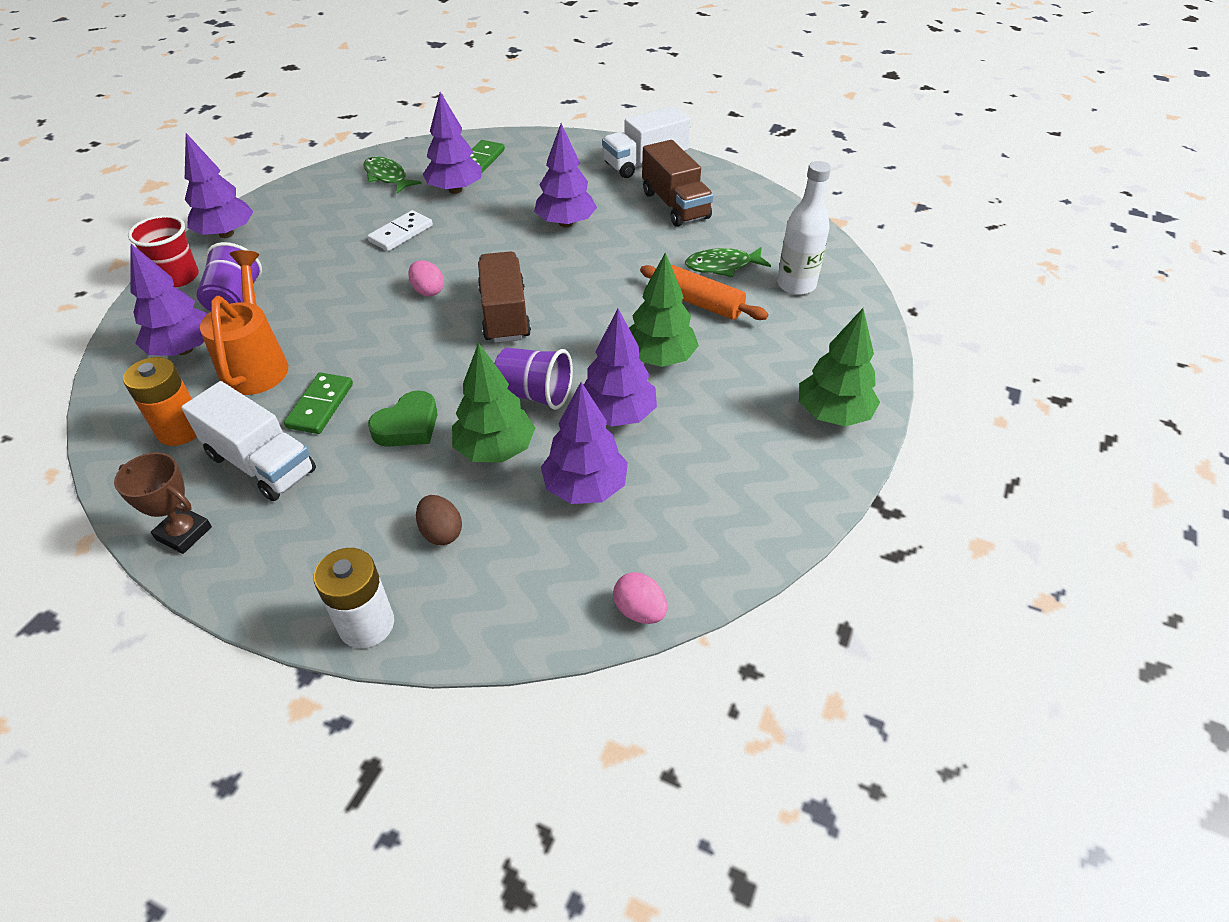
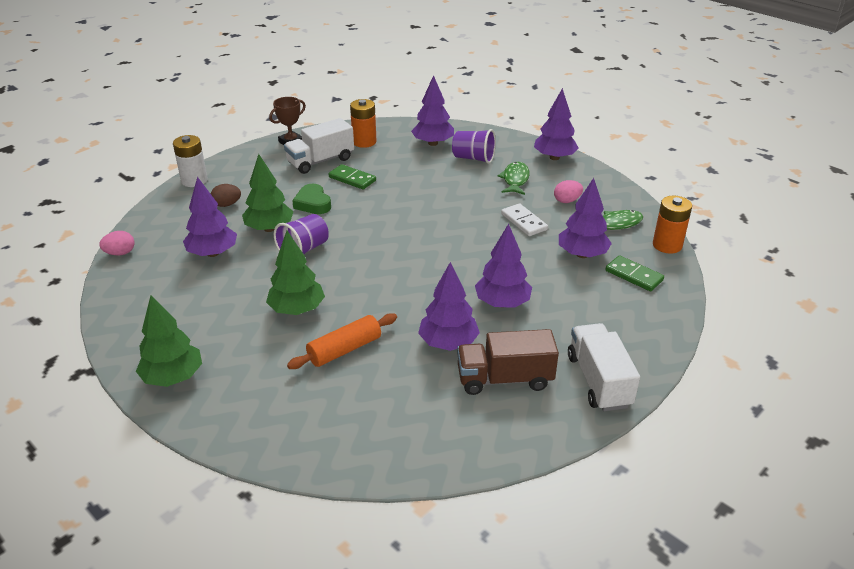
camera: 110 degrees right, 10 degrees down
red cup [128,215,199,287] -> none
orange watering can [200,250,288,395] -> none
pink egg [408,260,444,296] -> pink egg moved to [554,180,583,203]
brown truck [478,251,531,343] -> none
purple tree [584,309,657,426] -> purple tree moved to [418,262,480,351]
green fish [685,247,771,277] -> green fish moved to [497,162,530,195]
white bottle [777,161,831,295] -> none
none -> orange battery [653,196,692,254]

